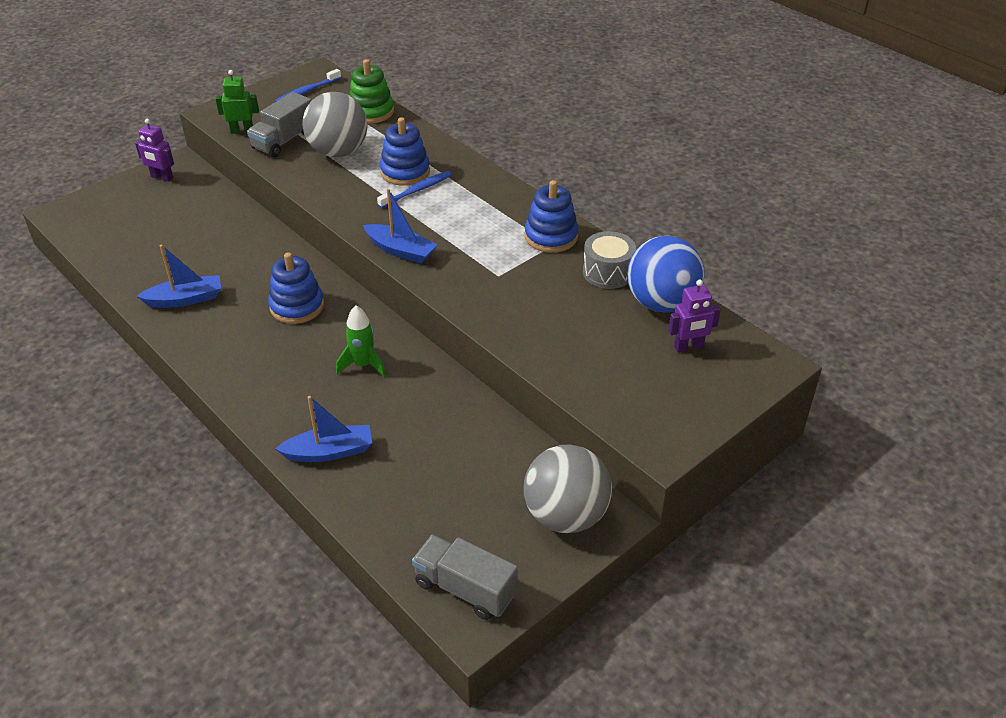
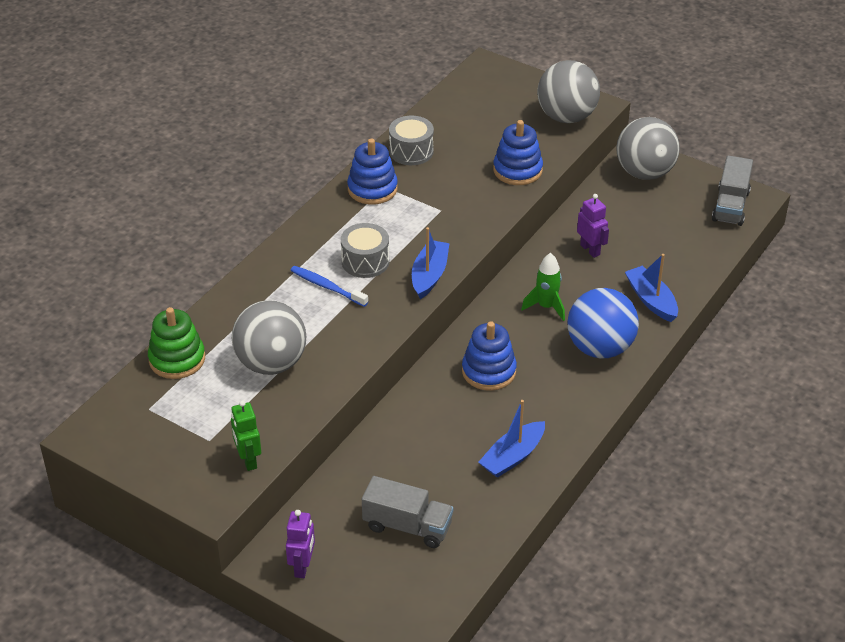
camera: 105 degrees left, 0 degrees up
blue boat [137,245,221,308] -> blue boat turned 105 degrees counterclockwise [478,400,545,478]
grey truck [247,92,312,157] -> grey truck moved to [362,476,453,548]
blue toothbrush [275,69,341,102] -> none
blue stacking toy [380,117,430,186] -> blue stacking toy moved to [493,120,543,185]
blue ball [627,236,705,312] -> blue ball moved to [568,288,639,359]
purple robot [668,280,721,352] -> purple robot moved to [577,194,609,258]
none -> grey drum [341,223,389,278]
none -> grey ball [537,60,600,123]

